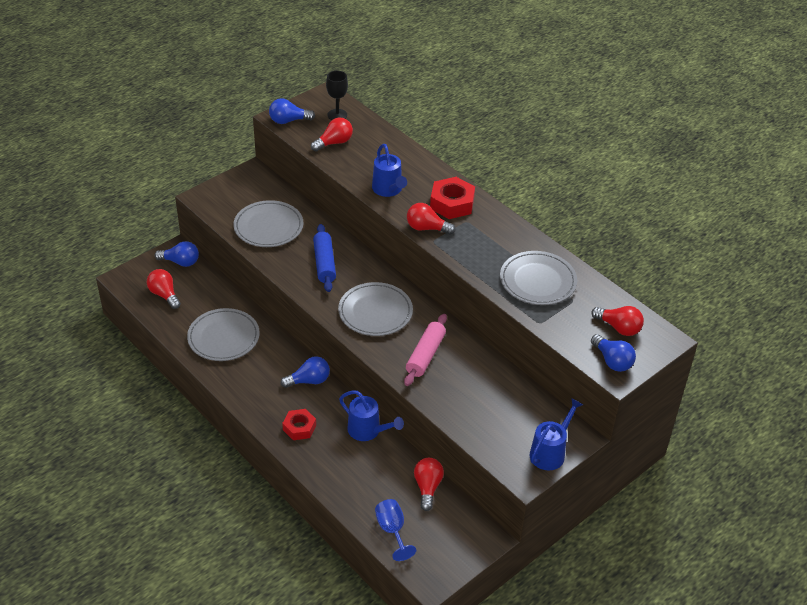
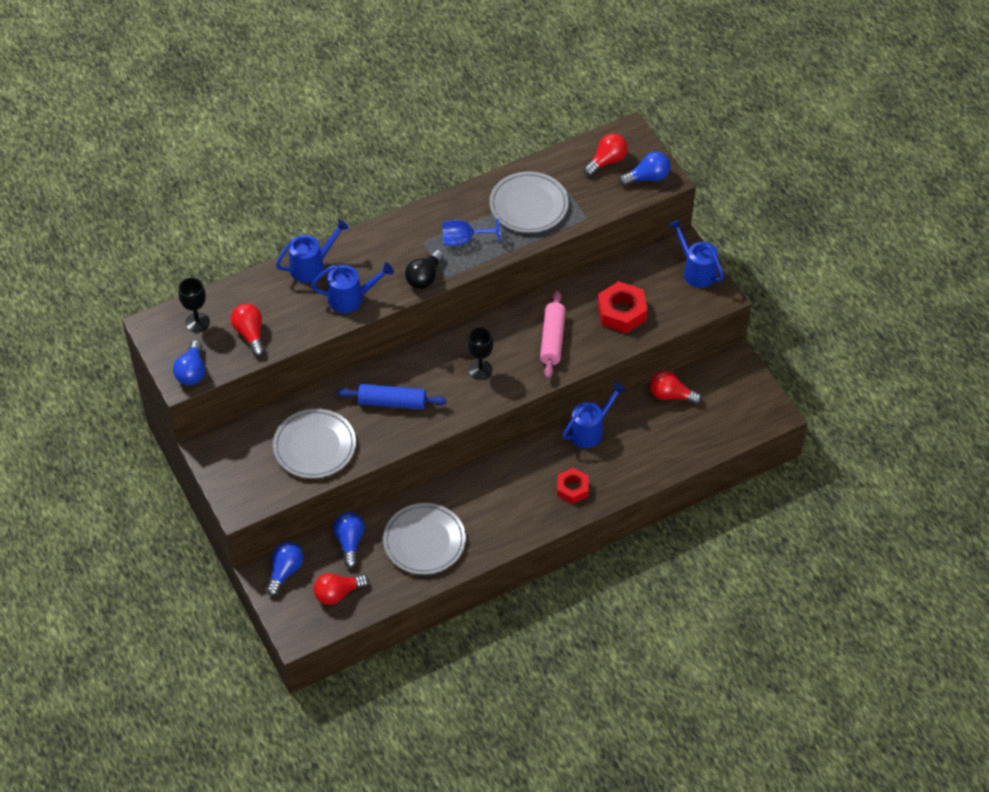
camera: 75 degrees left, 10 degrees up
blue light bulb [281,356,330,388] -> blue light bulb moved to [334,512,365,568]
grey plate [338,282,413,336] -> black goblet [467,327,493,380]
blue goblet [375,499,416,561] -> blue goblet moved to [442,218,501,246]
pink rolling pin [404,314,447,386] -> pink rolling pin turned 60 degrees clockwise [540,290,566,378]
red light bulb [407,203,455,235] -> black light bulb [405,250,444,289]
red nut [430,177,475,219] -> red nut moved to [598,281,648,333]
none -> blue watering can [276,219,349,283]

